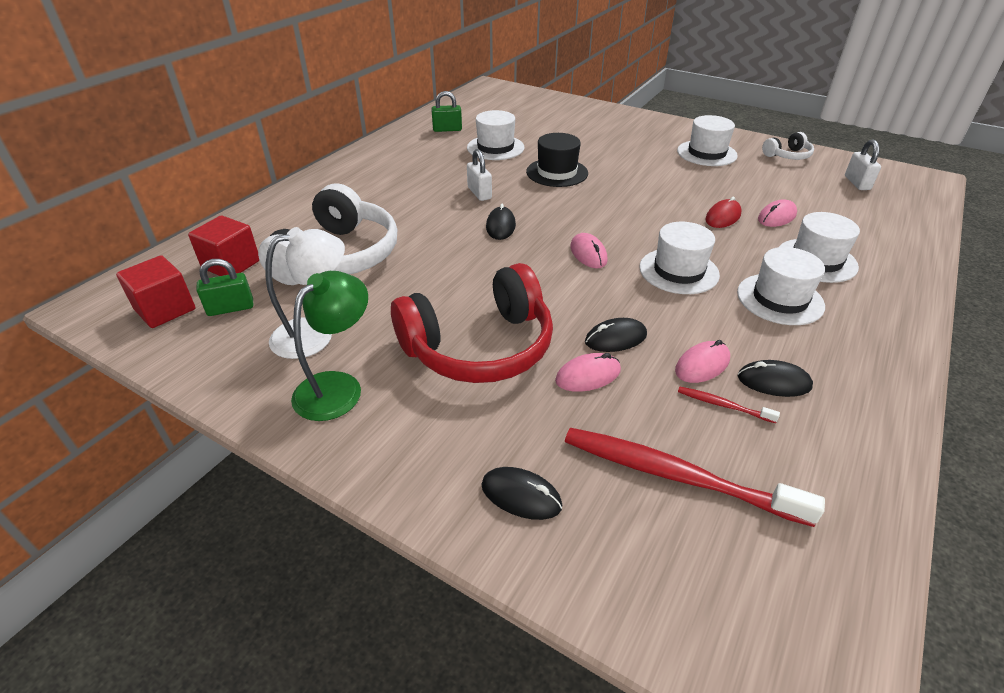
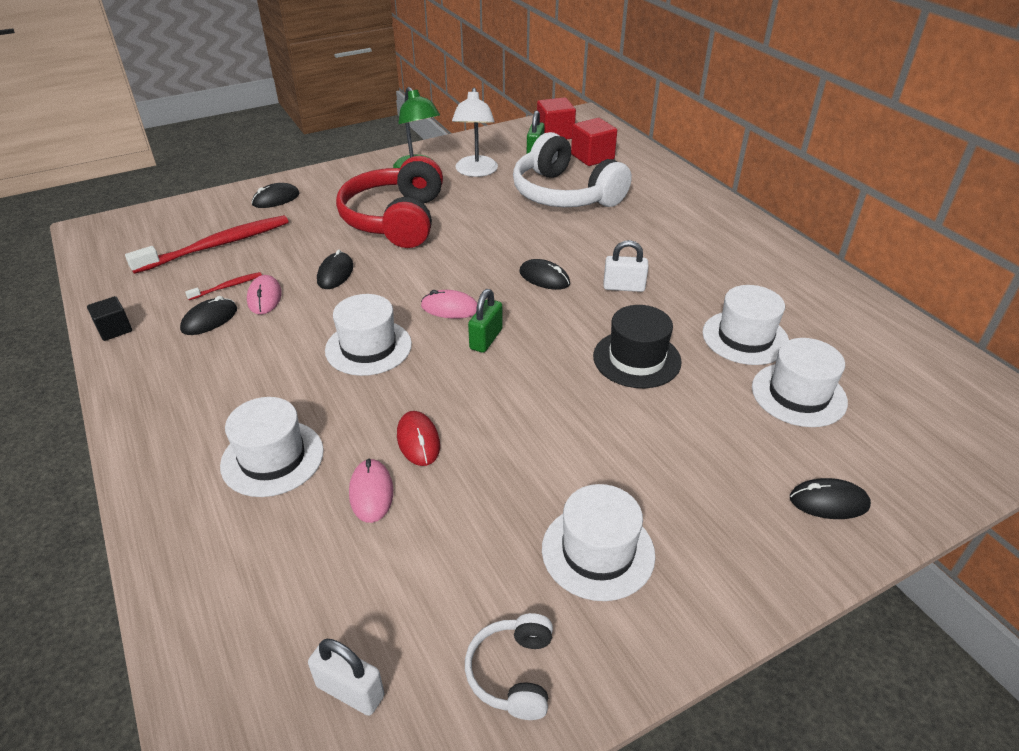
camera: 120 degrees right, 0 degrees up
green padlock [431,91,462,132] -> green padlock moved to [468,289,503,353]
pink mouse [555,353,621,392] -> none
white hat [737,247,825,325] -> white hat moved to [752,338,848,427]
none -> black cube [87,296,132,341]
none -> black mouse [790,478,871,519]

